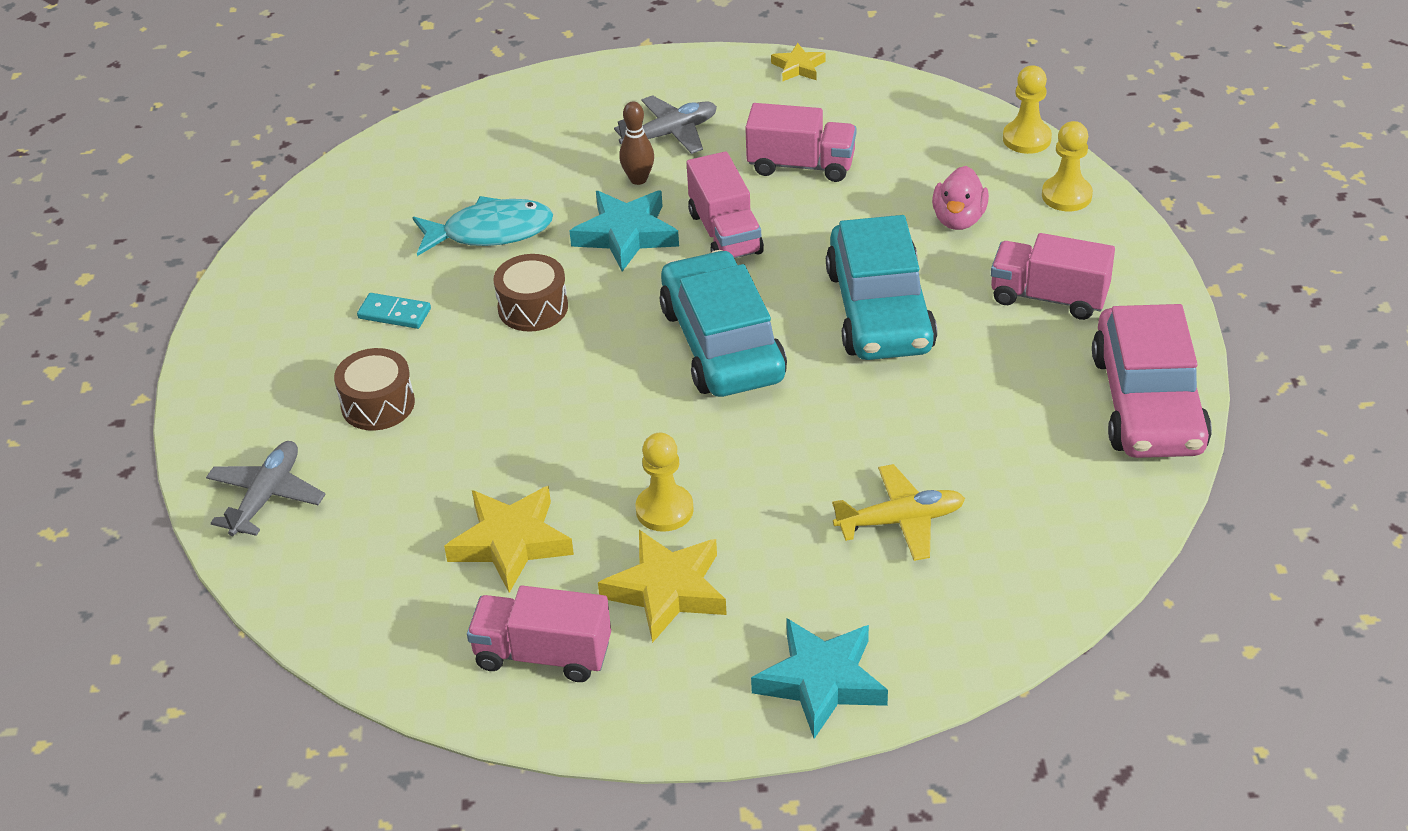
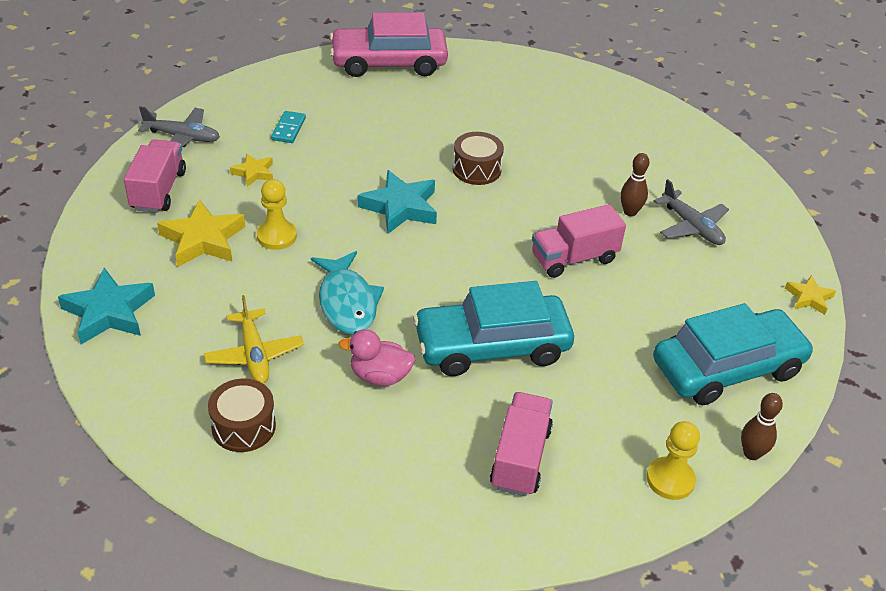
camera: 80 degrees right, 0 degrees up
grey plane [206,441,326,536] -> grey plane moved to [138,106,220,147]
brown drum [334,348,415,430] -> brown drum moved to [208,379,276,452]
turquoise domino [357,293,431,329] -> turquoise domino moved to [271,111,306,143]
turquoise fish [413,196,553,256] -> turquoise fish moved to [311,251,384,334]
yellow star [444,486,574,593] -> yellow star [230,153,273,187], size x0.55
turquoise star [570,191,679,272] -> turquoise star moved to [358,170,437,234]
turquoise car [660,250,787,397] -> turquoise car moved to [653,303,814,405]
pink truck [745,103,856,182] -> none
pink duck [932,166,989,230] -> pink duck moved to [338,329,415,386]
yellow pawn [1003,65,1052,154] -> brown bowling pin [741,393,783,460]
pink car [1092,304,1212,458] -> pink car moved to [330,12,448,77]

